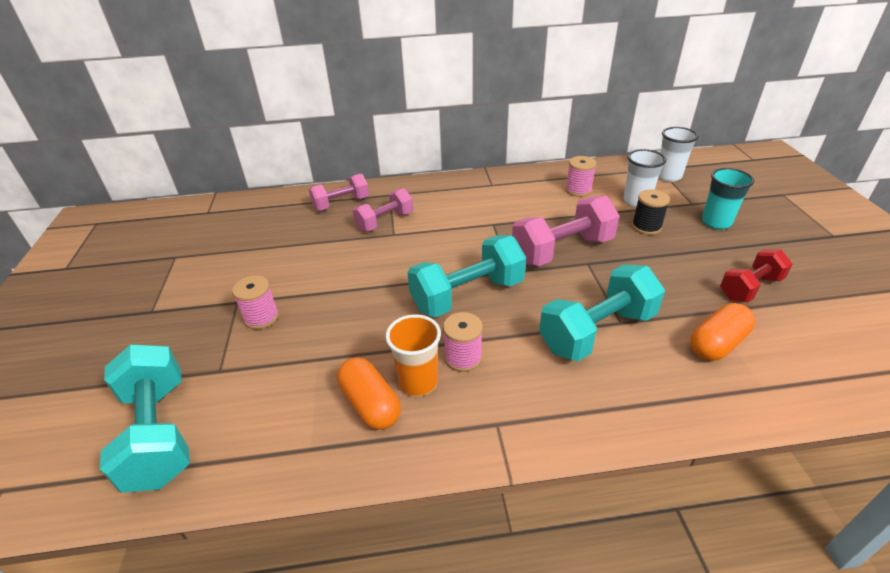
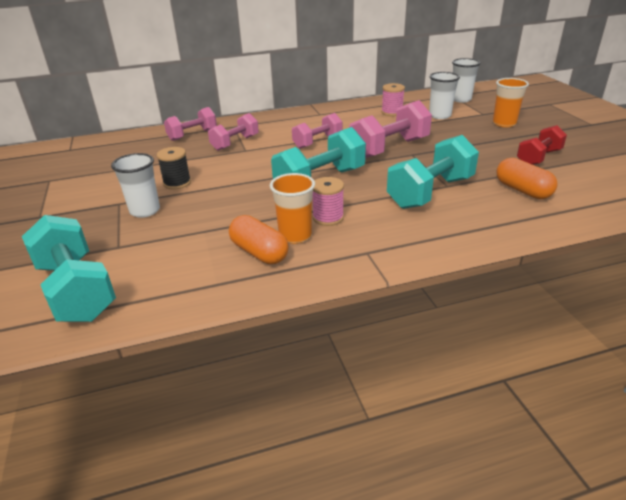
camera: 10 degrees left, 5 degrees down
pink spool [232,275,279,329] -> white cup [111,153,160,218]
black spool [632,189,670,235] -> black spool moved to [157,147,191,190]
orange capsule [690,303,755,361] -> orange capsule turned 75 degrees counterclockwise [496,158,558,199]
turquoise cup [702,168,754,230] -> orange cup [493,78,529,127]
none -> pink dumbbell [292,113,342,149]

